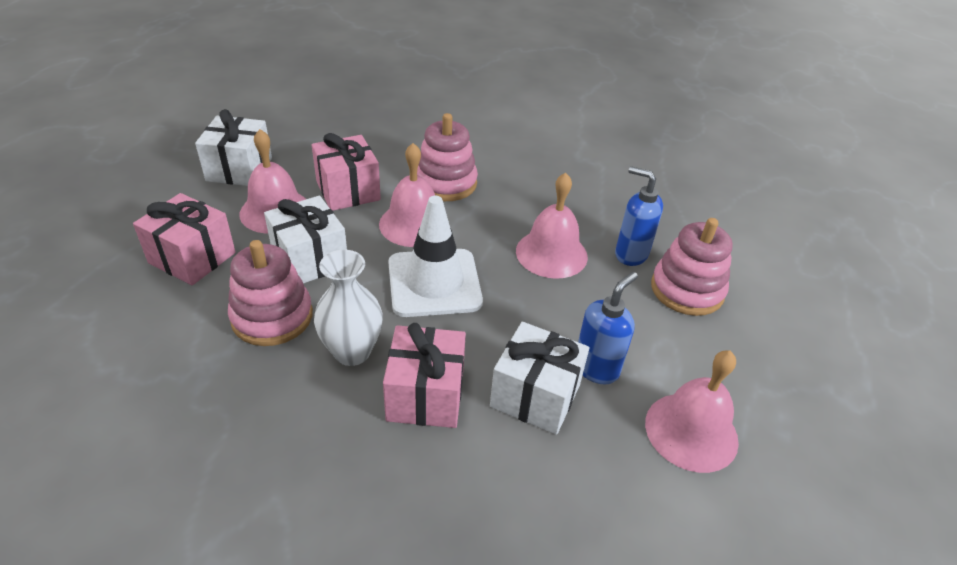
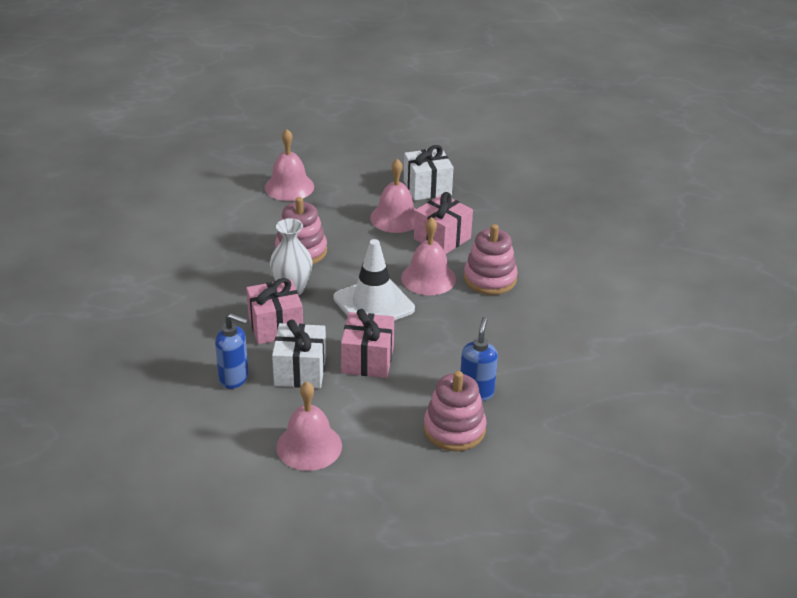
camera: 70 degrees right, 5 degrees down
pink gift [133,193,236,285] -> pink gift moved to [341,309,394,378]
white gift [264,196,347,283] -> none
pink bell [516,173,588,279] -> pink bell moved to [265,129,314,201]
blue soap dispenser [578,272,638,384] -> blue soap dispenser moved to [215,313,249,389]

